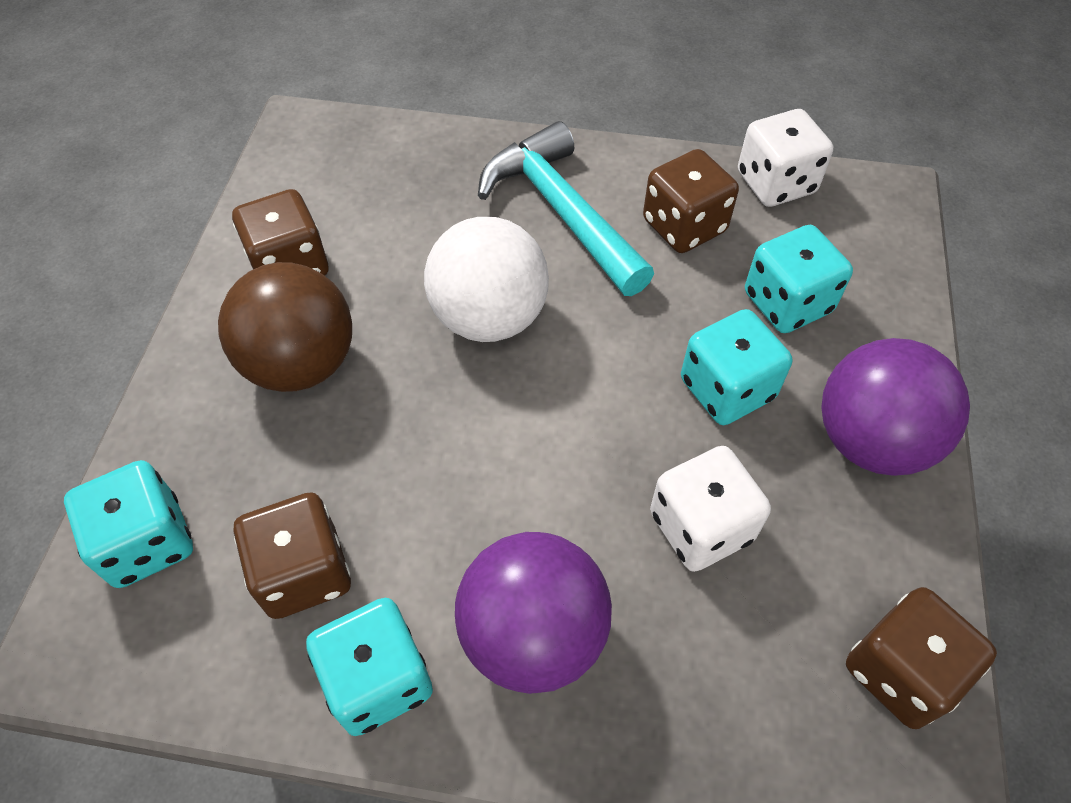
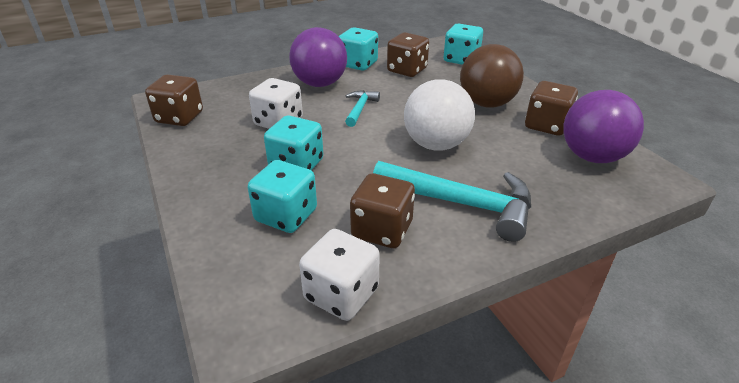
camera: 145 degrees right, 20 degrees down
purple ball [821,338,970,476] -> purple ball moved to [563,90,644,163]
none -> turquoise hammer [345,90,380,127]

